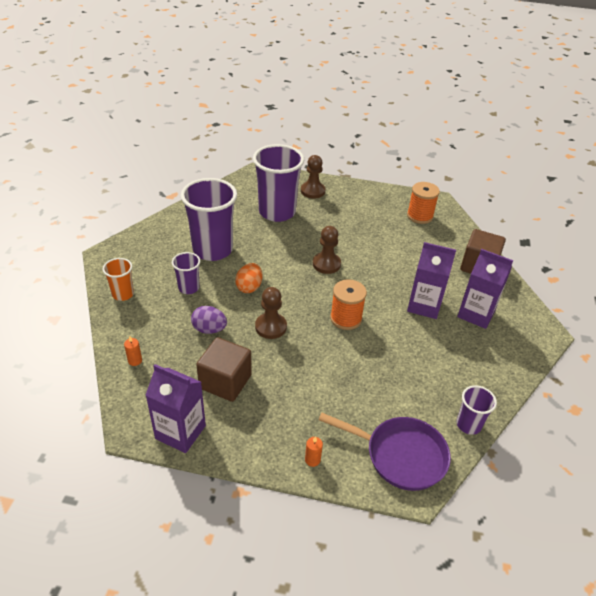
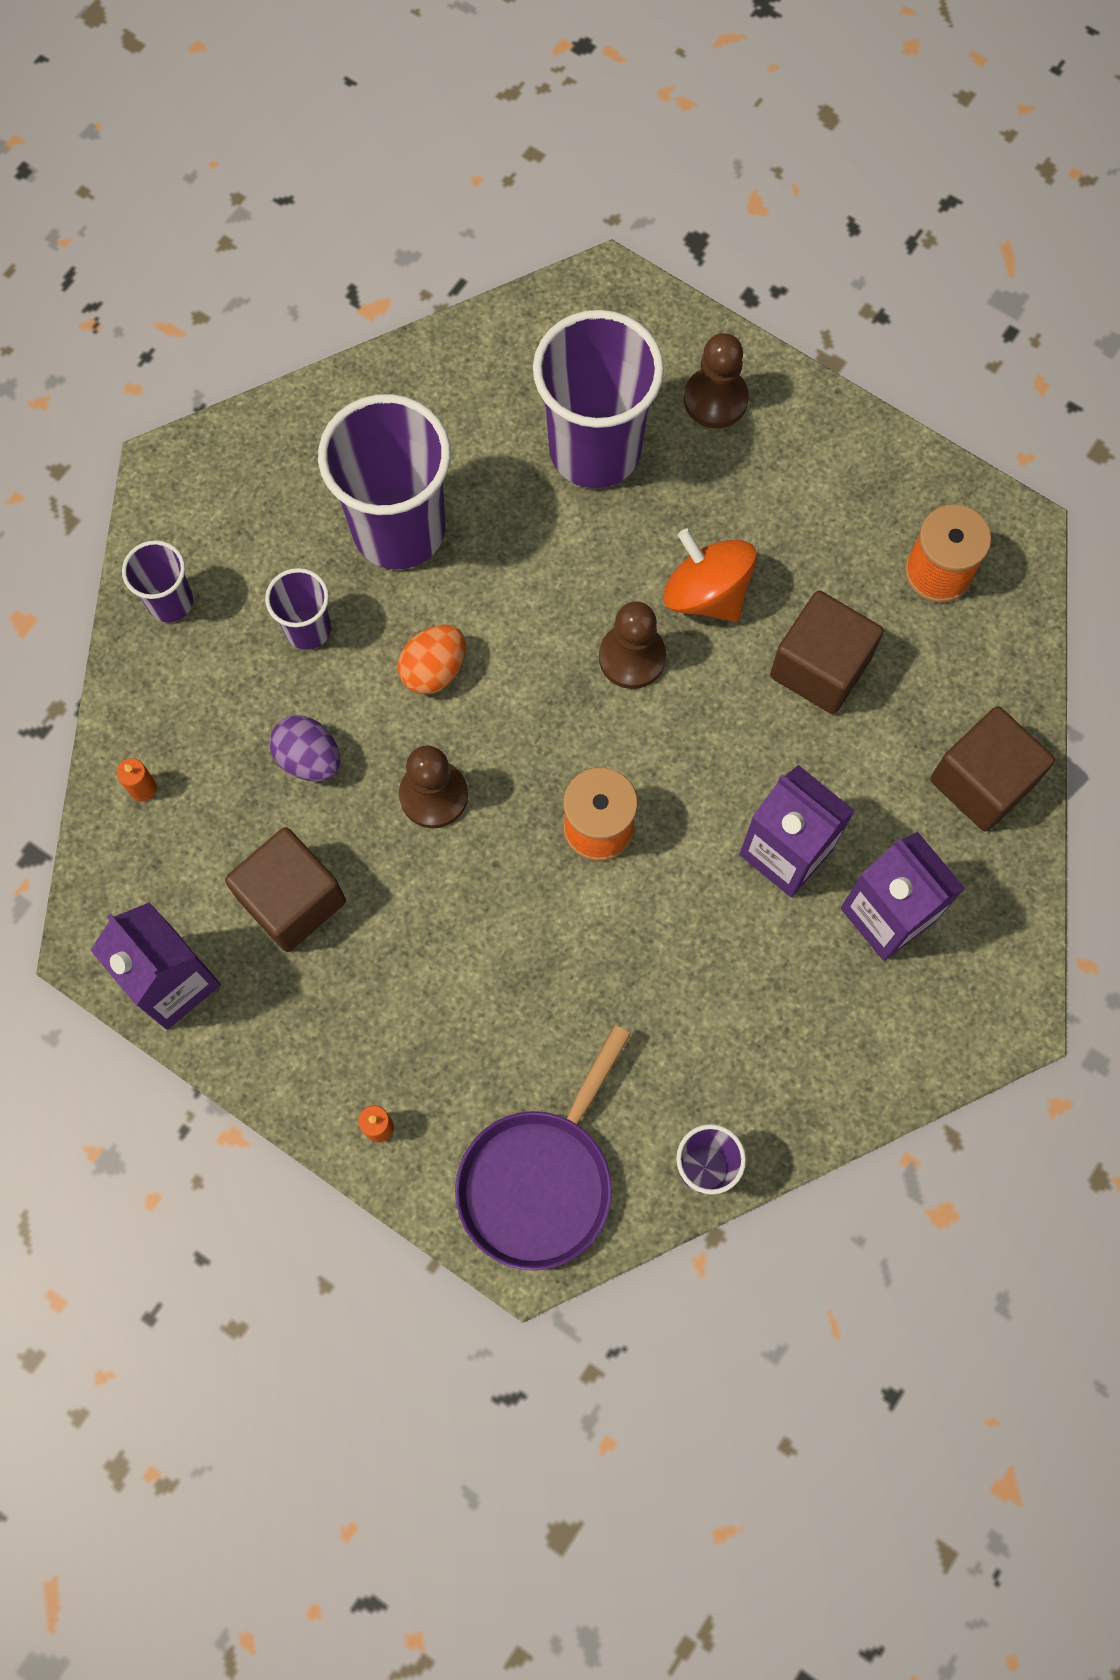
camera: 25 degrees right, 30 degrees up
orange cup [103,258,134,301] -> purple cup [122,540,193,622]
purple pan [319,413,451,491] -> purple pan turned 75 degrees clockwise [455,1025,630,1271]
none -> orange spinning top [664,529,757,622]
none -> brown cube [770,591,884,714]

